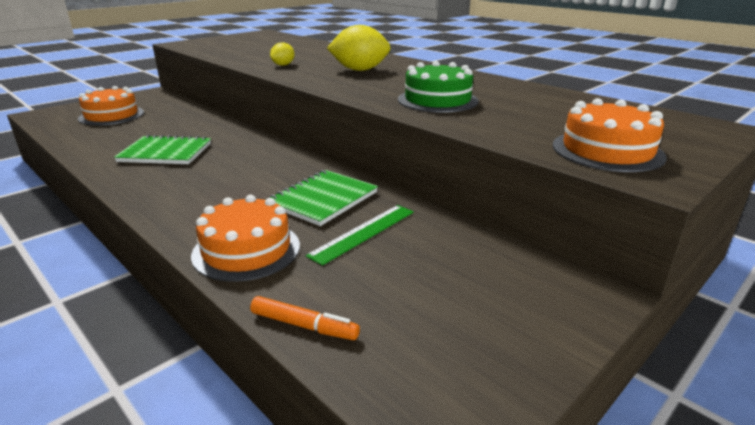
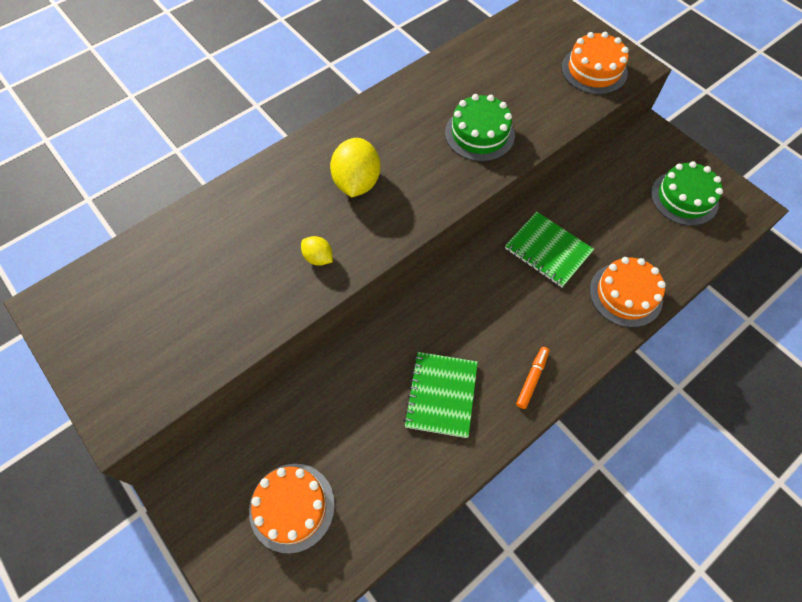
camera: 85 degrees left, 35 degrees up
orange marker [250,296,360,340] -> orange marker moved to [516,347,549,409]
green ruler [306,205,414,265] -> none
none -> green cake [651,161,723,226]

